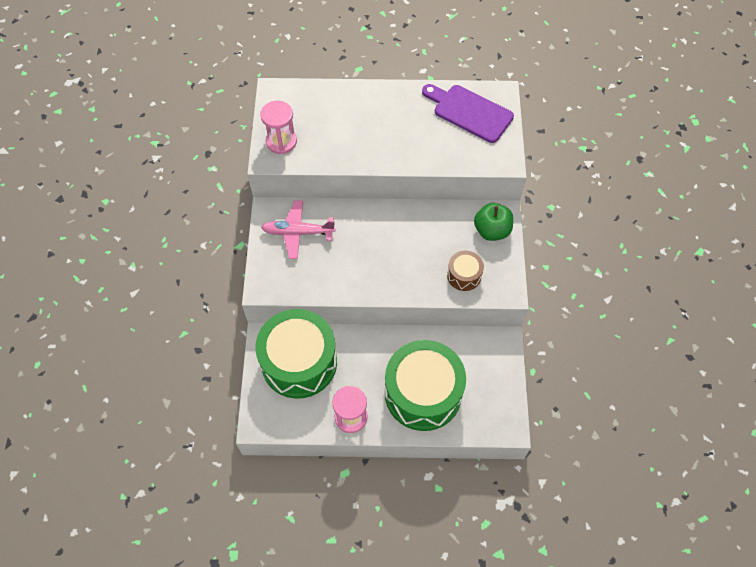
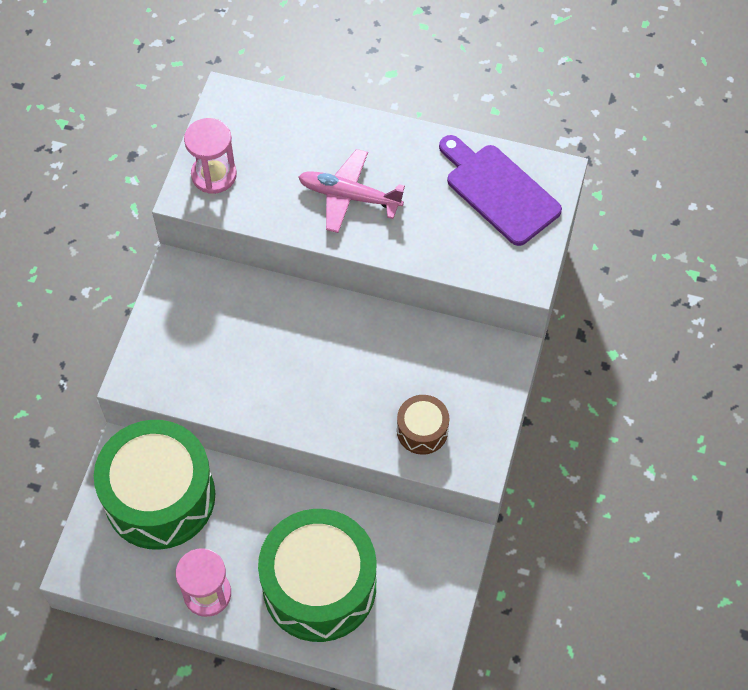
camera: 15 degrees right, 0 degrees up
pink plane [261,200,336,259] -> pink plane moved to [298,149,405,233]
green apple [474,203,513,241] -> none

